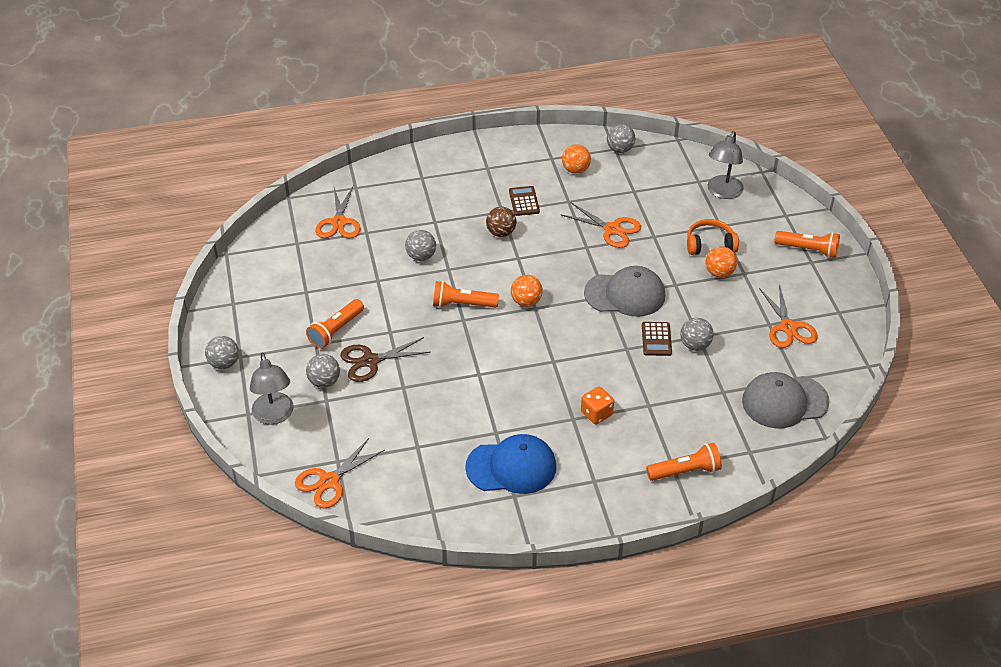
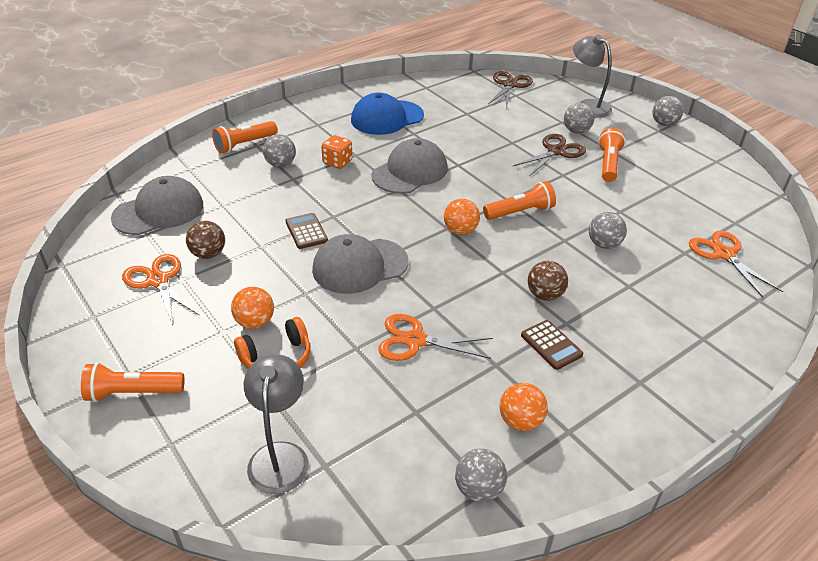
camera: 155 degrees right, 5 degrees down
orange scissors [295,438,385,509] -> brown scissors [488,71,533,108]
grey ball [680,318,714,351] -> grey ball moved to [263,134,296,167]
none -> brown ball [186,221,225,259]
none -> grey cap [371,138,447,194]

